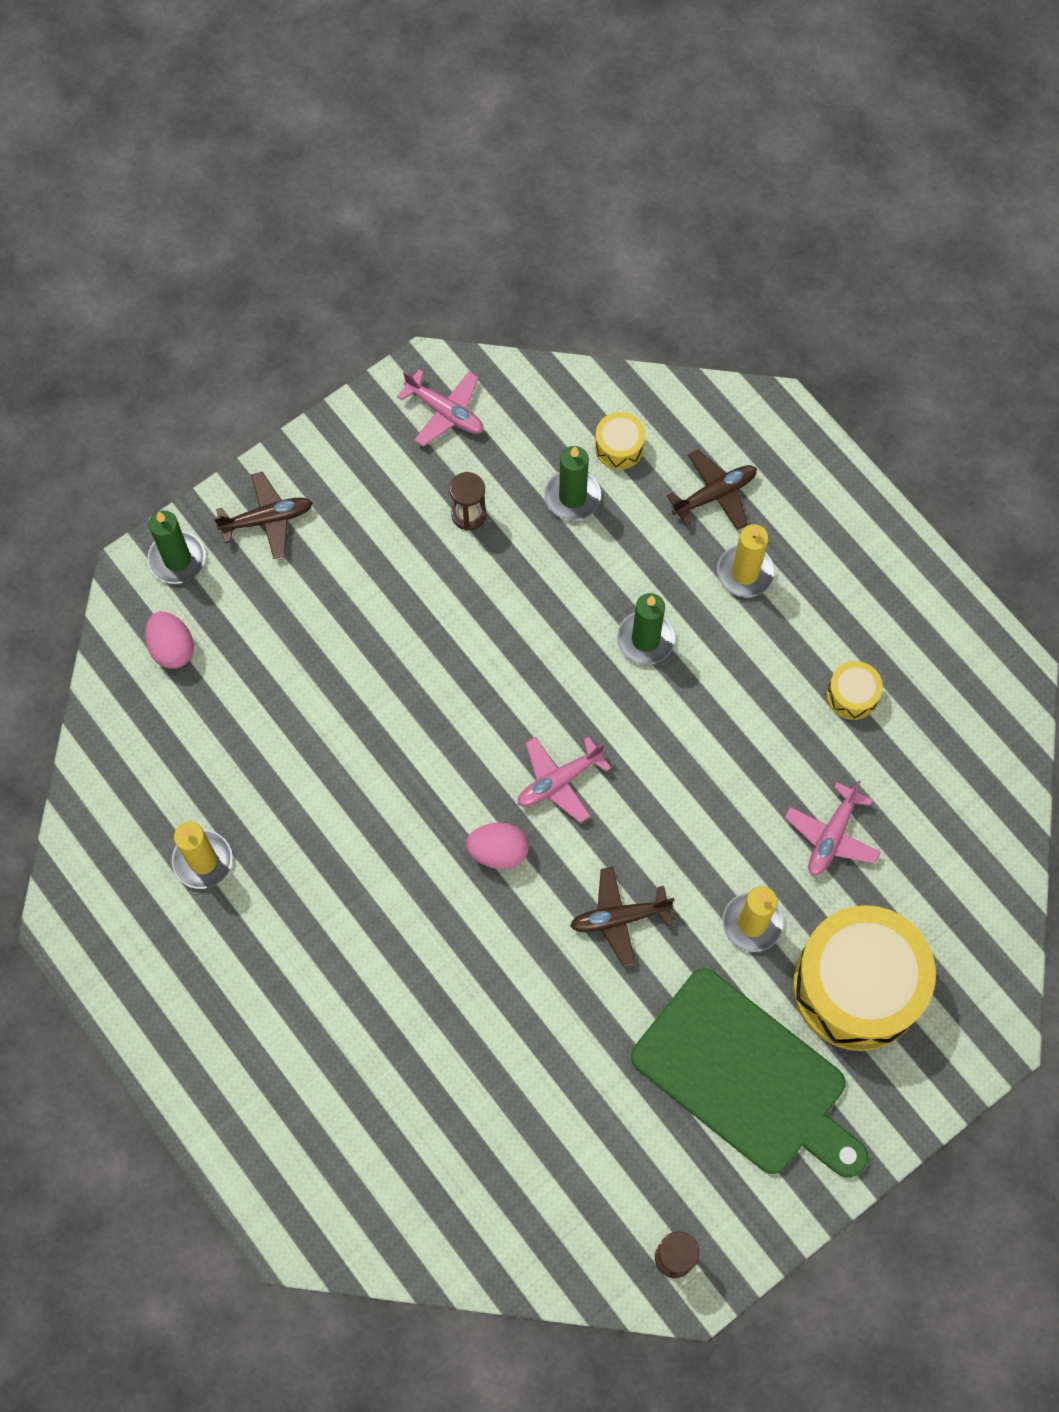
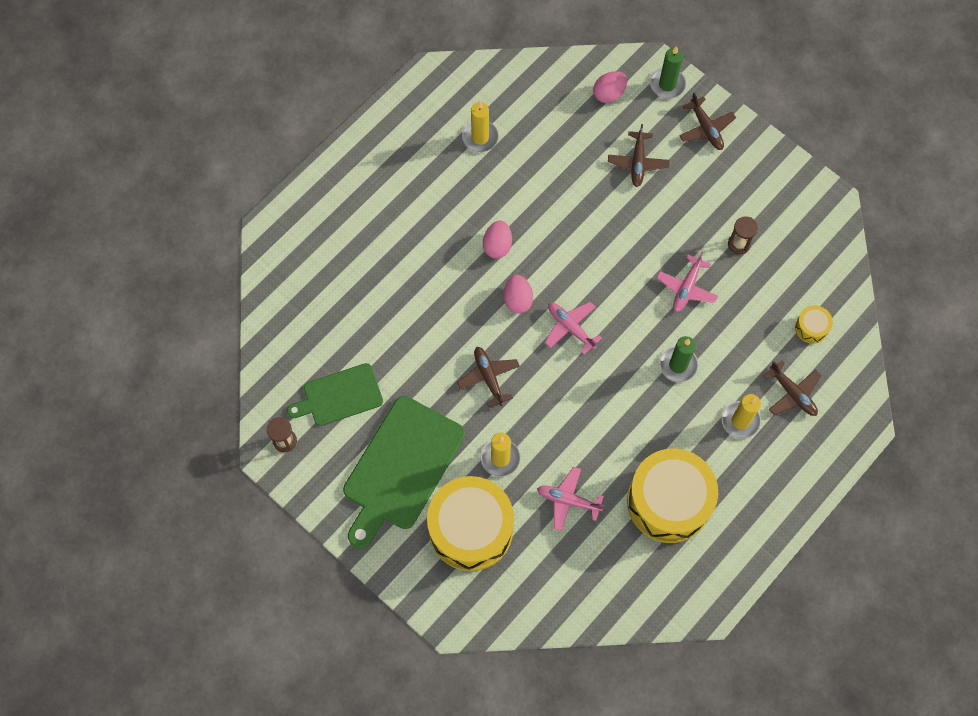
camera: 80 degrees right, 0 degrees up
pink plane [397,370,483,447] -> pink plane moved to [657,252,718,312]
green candle [544,446,601,520] -> none
yellow drum [827,661,883,720] -> yellow drum [627,448,718,543], size x2.40
none -> green cutting board [287,363,383,426]
none -> pink egg [483,220,512,259]
none -> brown plane [608,124,669,187]

